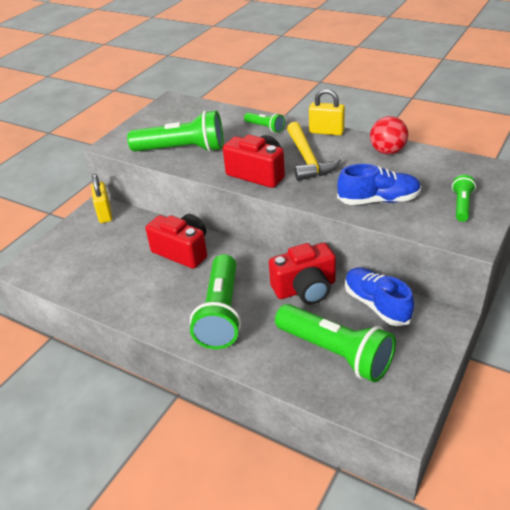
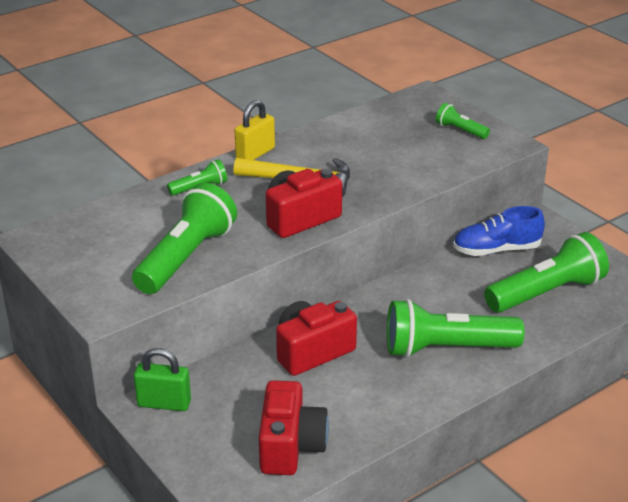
camera: 70 degrees left, 5 degrees down
yellow padlock [91,174,112,223] -> green padlock [134,348,191,411]
green flashlight [190,254,241,349] -> green flashlight turned 150 degrees clockwise [387,299,525,358]
red camera [269,243,336,304] -> red camera moved to [259,380,329,475]
blue shoe [337,164,421,205] -> none
red ball [370,116,408,154] -> none

